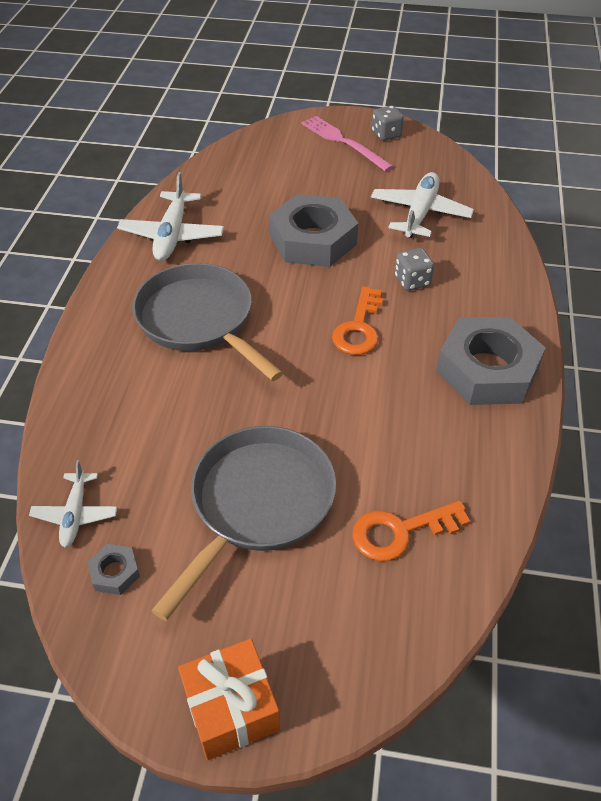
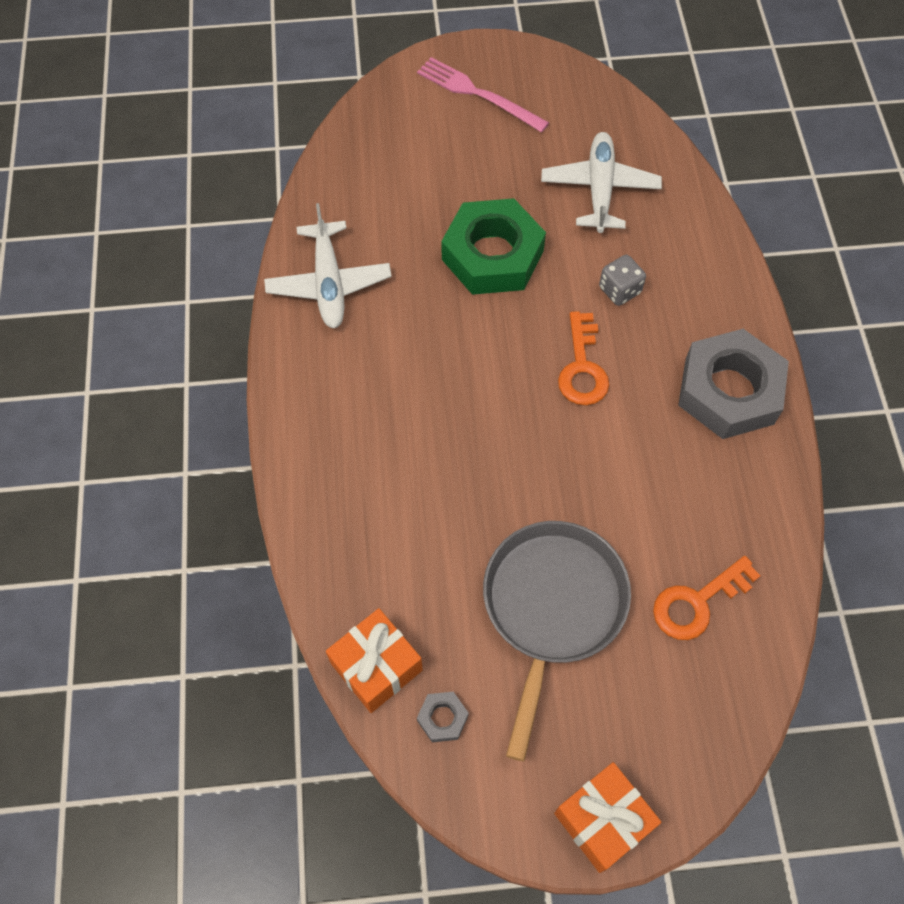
camera: 15 degrees left, 15 degrees up
white plane [29,460,117,548] -> orange gift [326,608,423,713]
grey pan [132,263,283,381] -> none
grey nut [269,194,358,267] -> green nut [441,198,546,295]
grey dice [372,106,404,141] -> none

